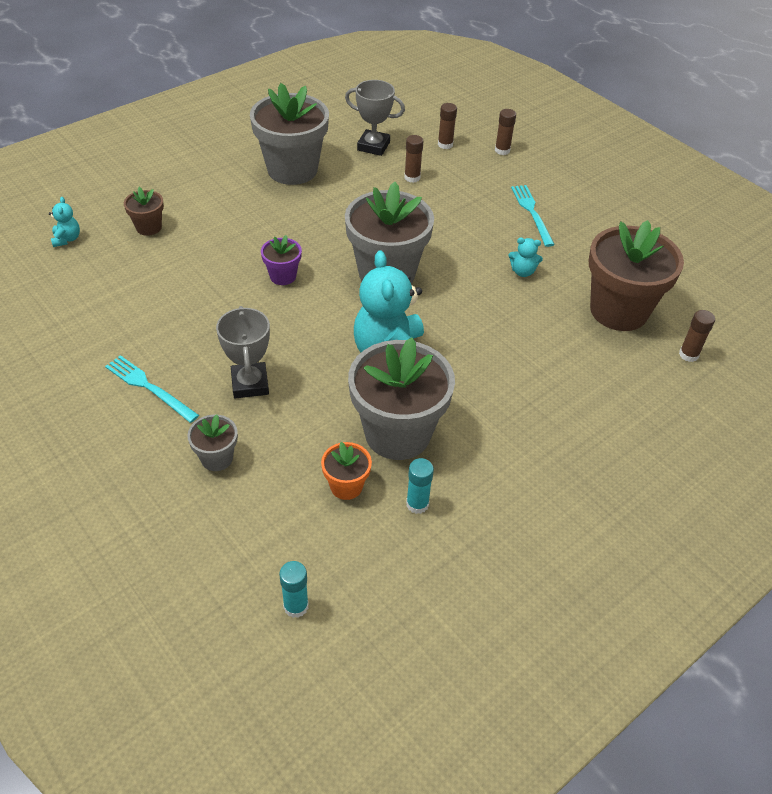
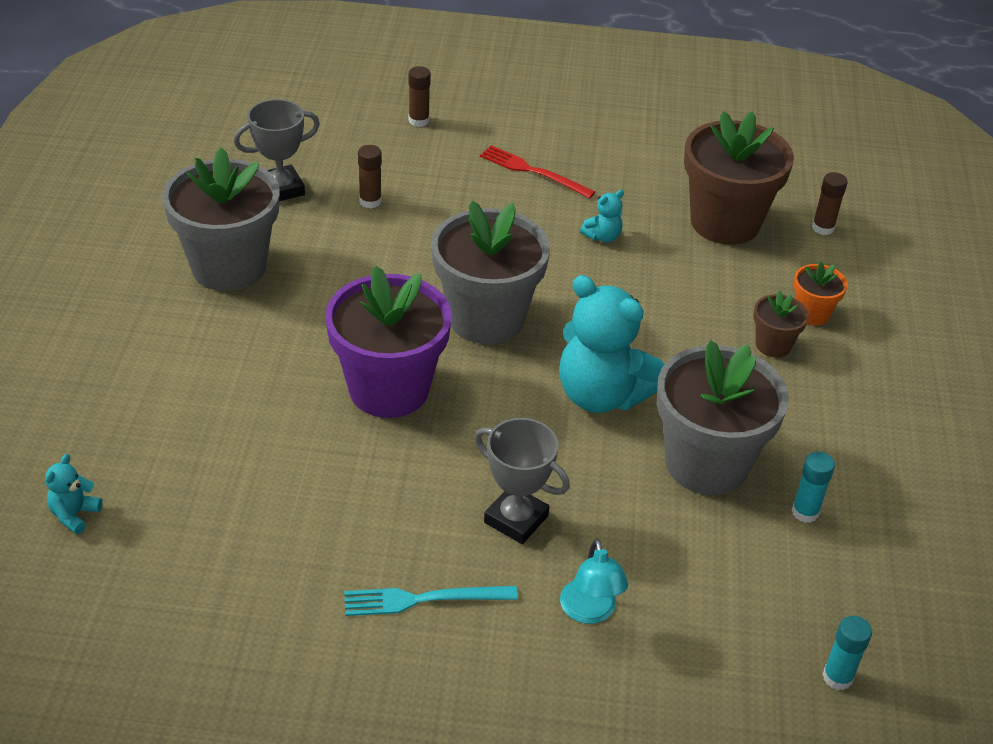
camera: 45 degrees left, 5 degrees down
turquoise teddy bear [49,197,80,247] -> turquoise teddy bear turned 105 degrees counterclockwise [45,454,103,534]
brown flower pot [124,187,164,236] -> brown flower pot moved to [754,291,809,357]
grey flower pot [187,414,238,471] -> turquoise lamp [560,539,628,624]
purple flower pot [261,235,302,285] -> purple flower pot [325,266,452,418], size x2.15
orange flower pot [321,442,372,500] -> orange flower pot moved to [793,262,848,325]
brown glue stick [438,103,457,149] -> none
turquoise fork [511,185,555,247] -> red fork [480,145,595,199]

